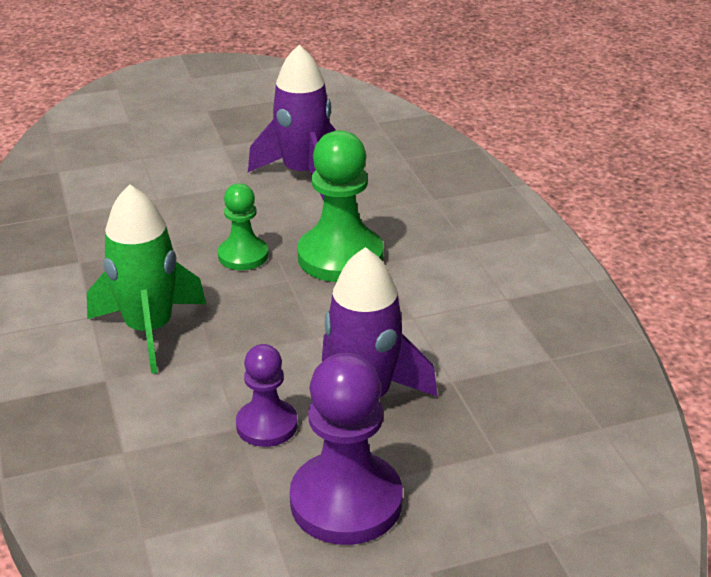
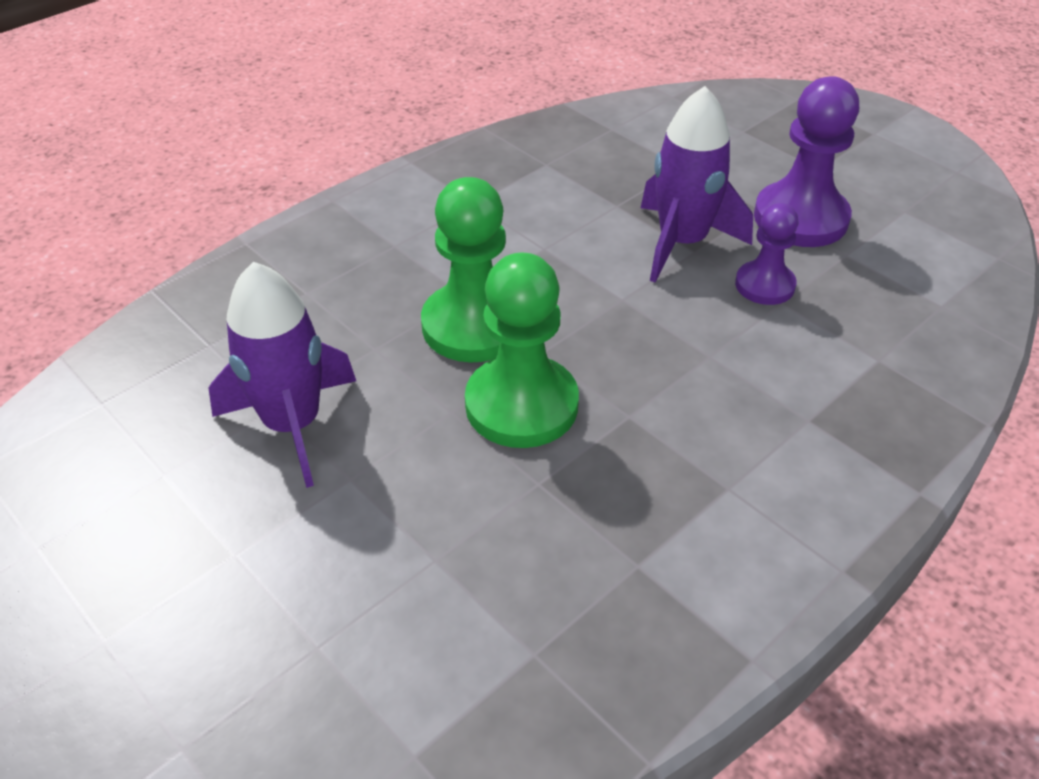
camera: 115 degrees left, 10 degrees up
green rocket [87,185,206,374] -> none
green pawn [218,183,269,270] -> green pawn [465,253,579,448], size x1.70

